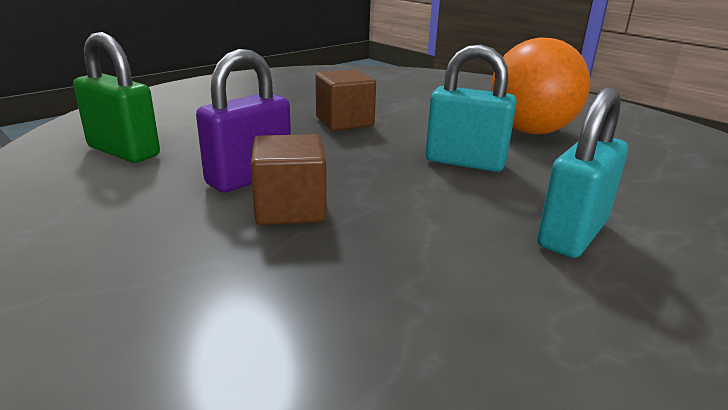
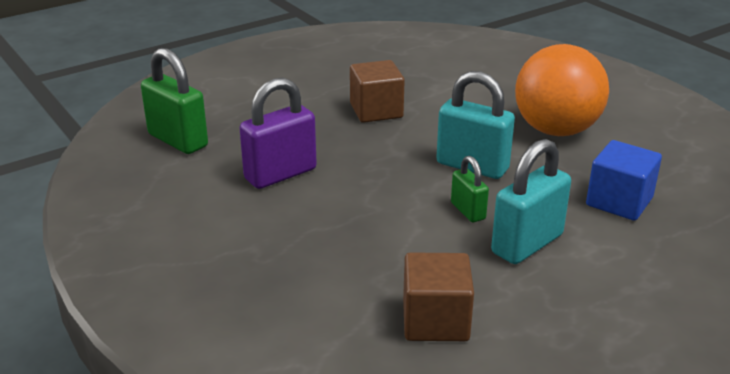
camera: 10 degrees right, 5 degrees up
brown cube [251,134,327,225] -> brown cube moved to [403,252,474,341]
none -> green padlock [451,156,489,222]
none -> blue cube [586,140,662,221]

